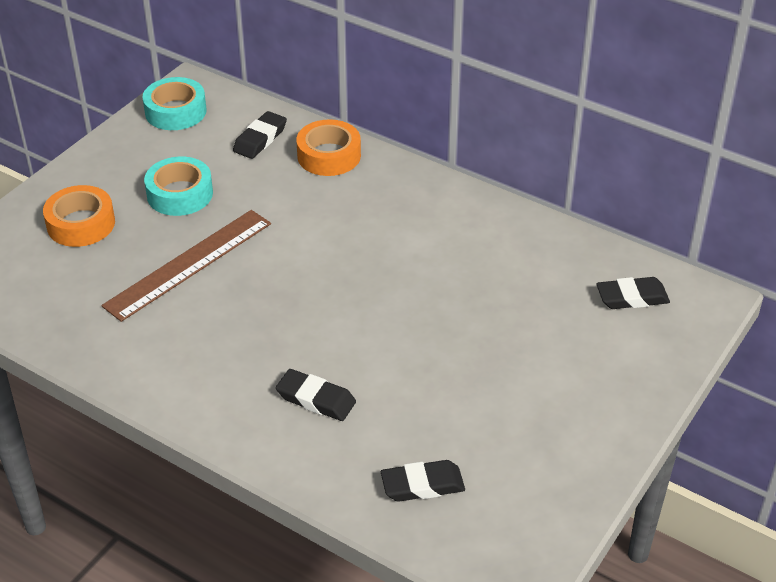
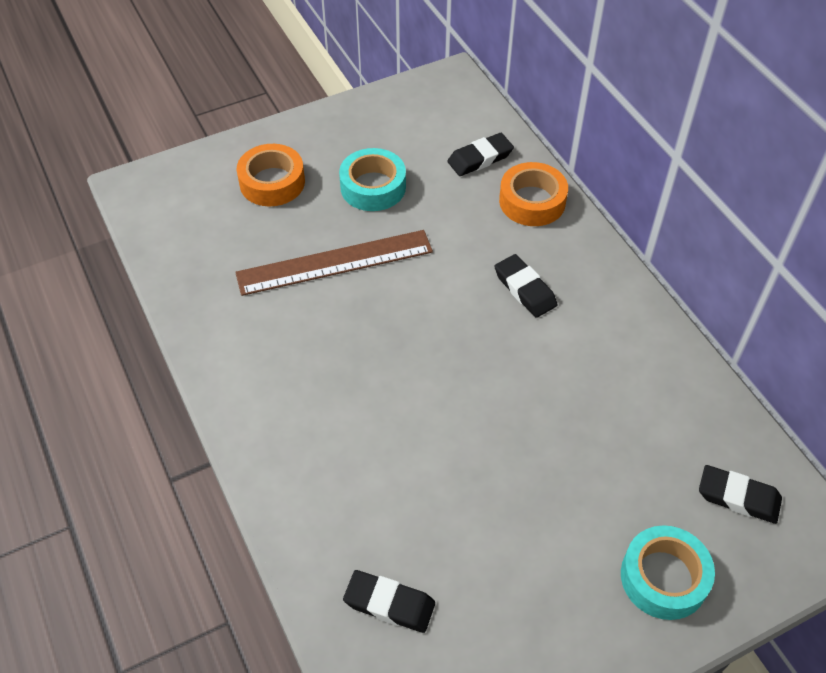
camera: 30 degrees right, 10 degrees up
turquoise tape [142,77,207,130] -> turquoise tape moved to [621,525,715,620]
black eraser [276,369,356,421] -> black eraser moved to [495,254,557,318]

